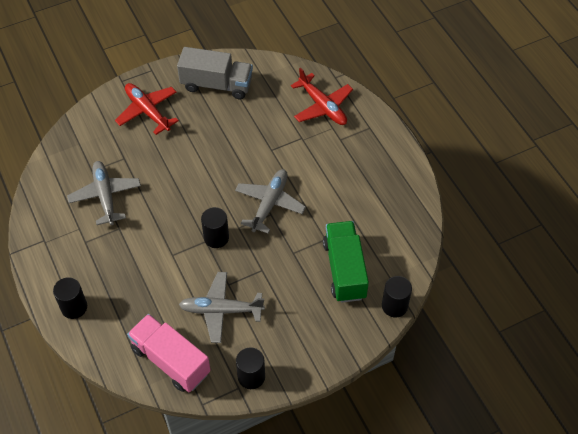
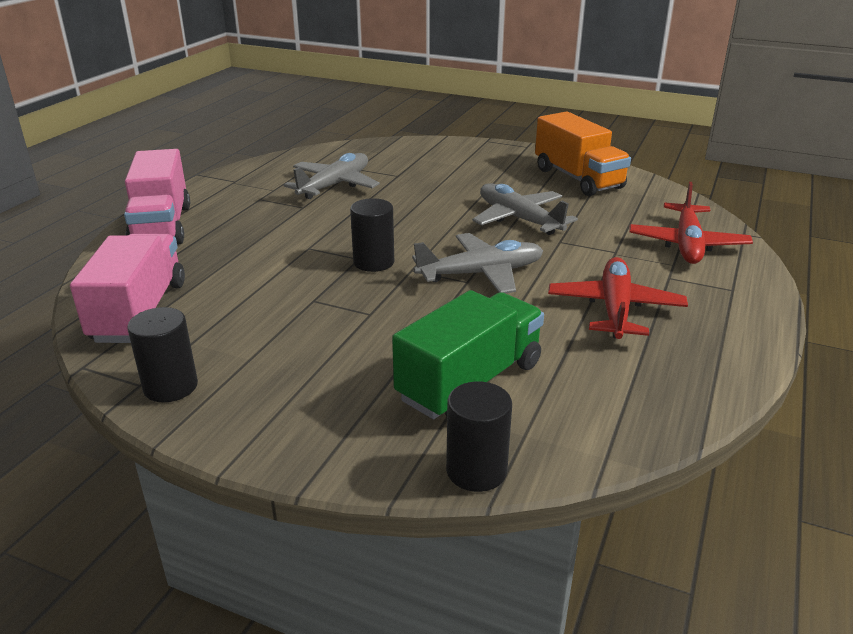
camera: 50 degrees right, 25 degrees down
black cylinder [53,277,87,319] -> pink truck [124,149,190,245]
red plane [115,83,179,135] -> red plane moved to [548,257,688,339]
grey truck [177,47,253,99] -> orange truck [535,111,631,196]
grey plane [179,272,265,343] -> grey plane moved to [472,183,578,235]

